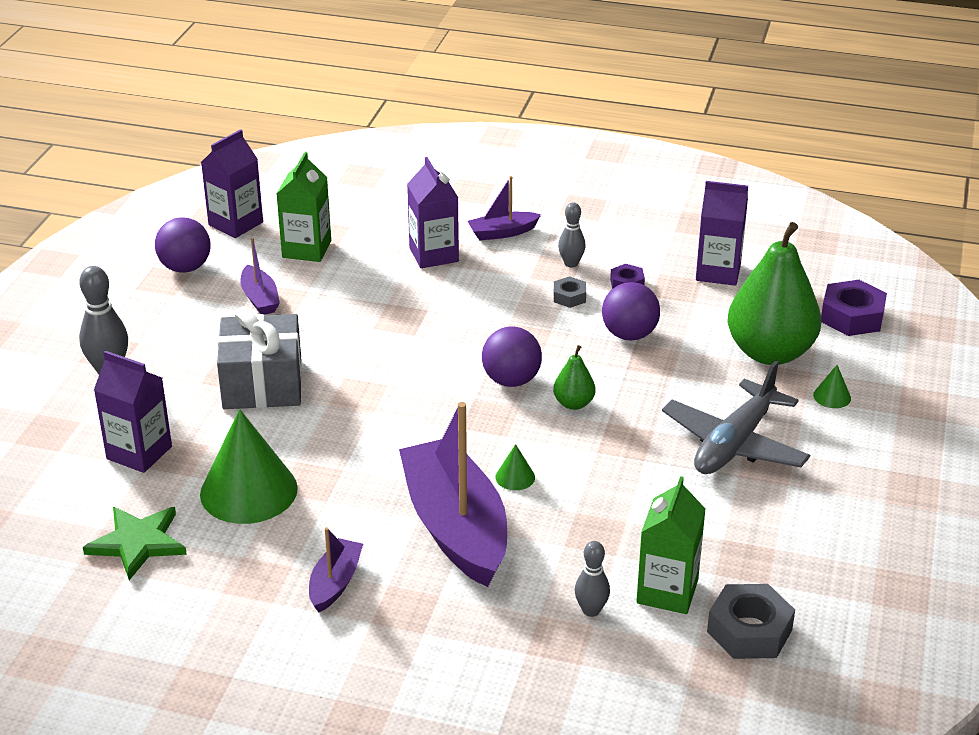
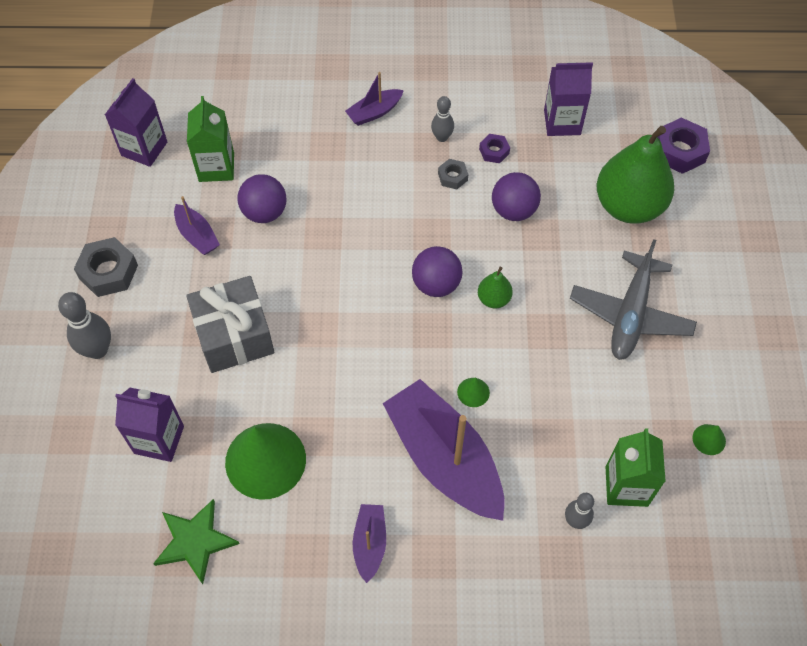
camera: 15 degrees left, 25 degrees up
purple ball [155,217,211,273] -> purple ball moved to [237,174,287,223]
purple carton [407,157,459,268] -> none
grey nut [707,584,795,659] -> grey nut moved to [74,237,138,297]
green cone [813,365,851,408] -> green cone moved to [692,424,726,455]

